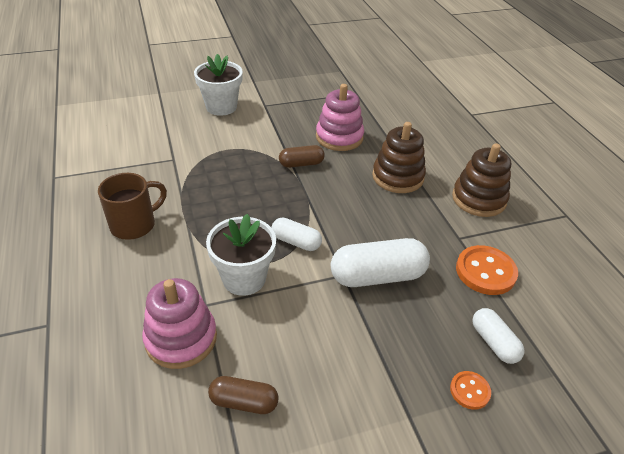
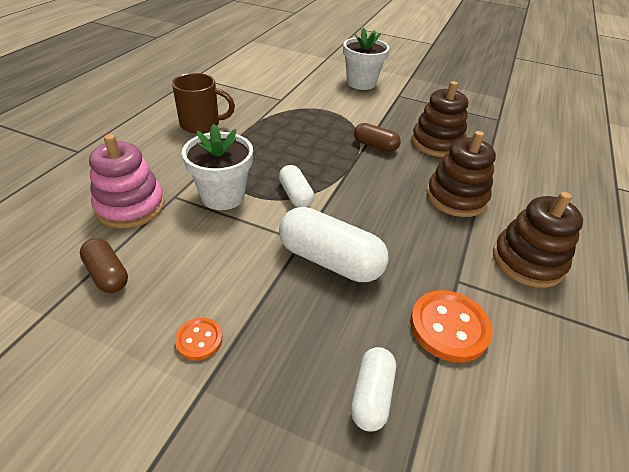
camera: 40 degrees right, 0 degrees up
pink stacking toy [316,84,364,151] -> brown stacking toy [411,81,468,157]
orange button [450,371,491,410] -> orange button moved to [175,318,223,360]

